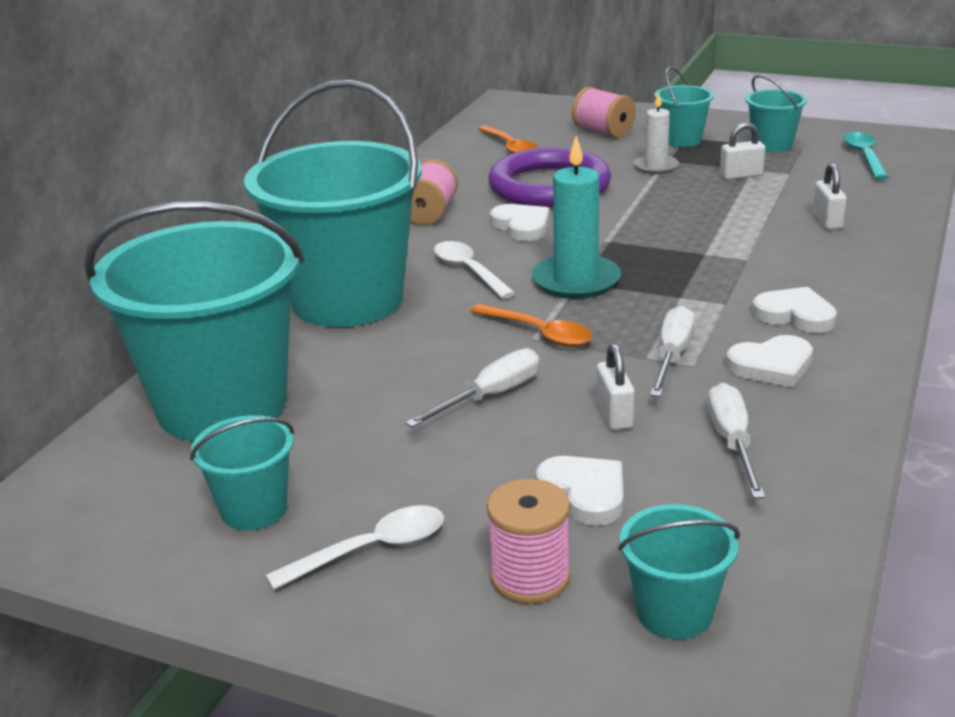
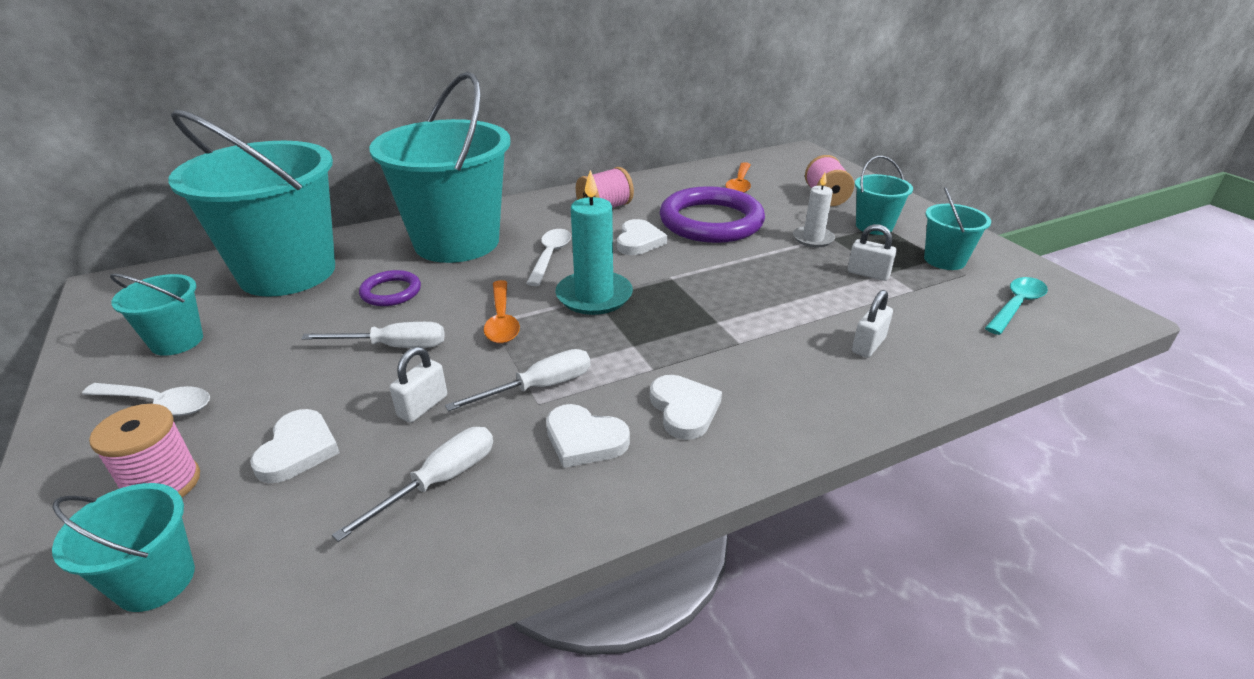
camera: 40 degrees right, 5 degrees up
none -> purple ring [359,270,421,306]

